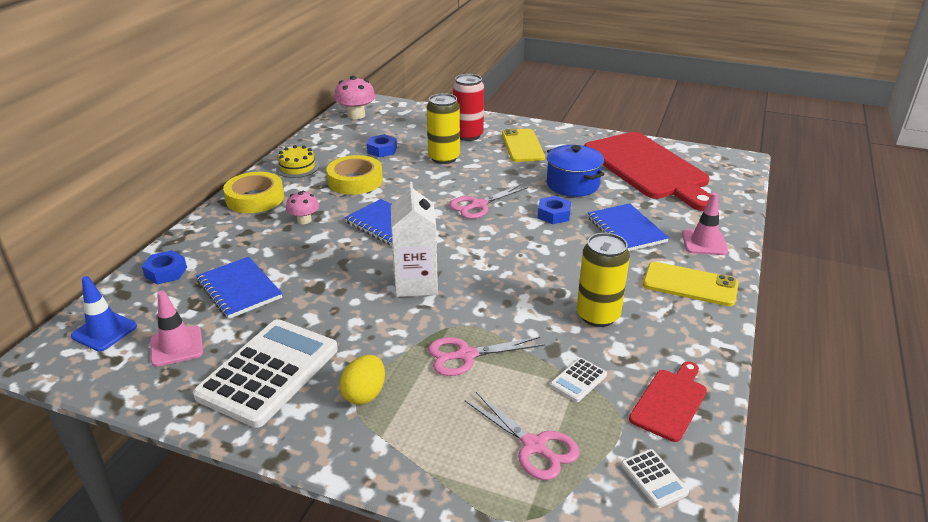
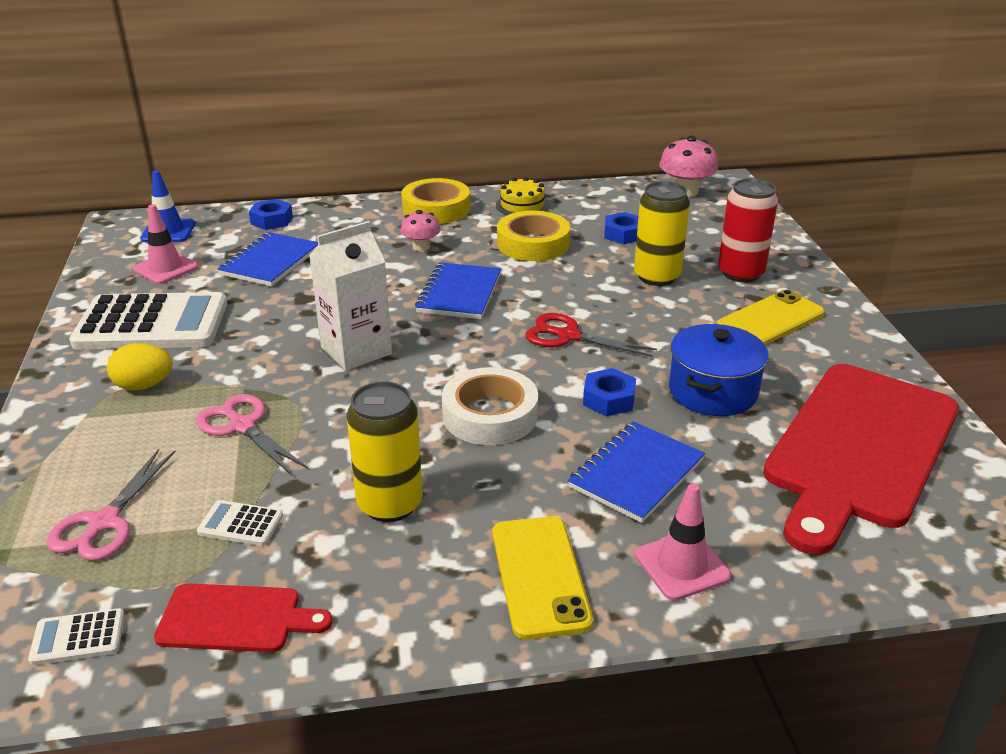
camera: 60 degrees right, 0 degrees up
pink scissors [449,184,528,219] -> red scissors [525,313,657,357]
white calculator [621,449,689,508] -> white calculator turned 45 degrees clockwise [28,608,125,665]
none -> white tape [442,367,538,445]

